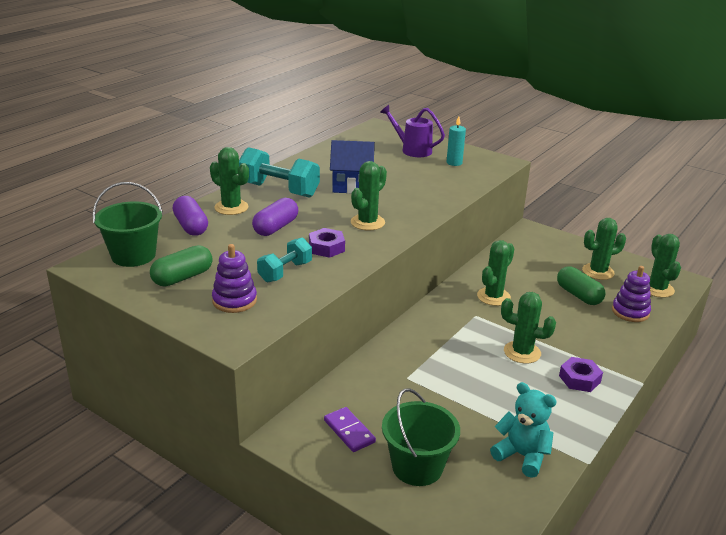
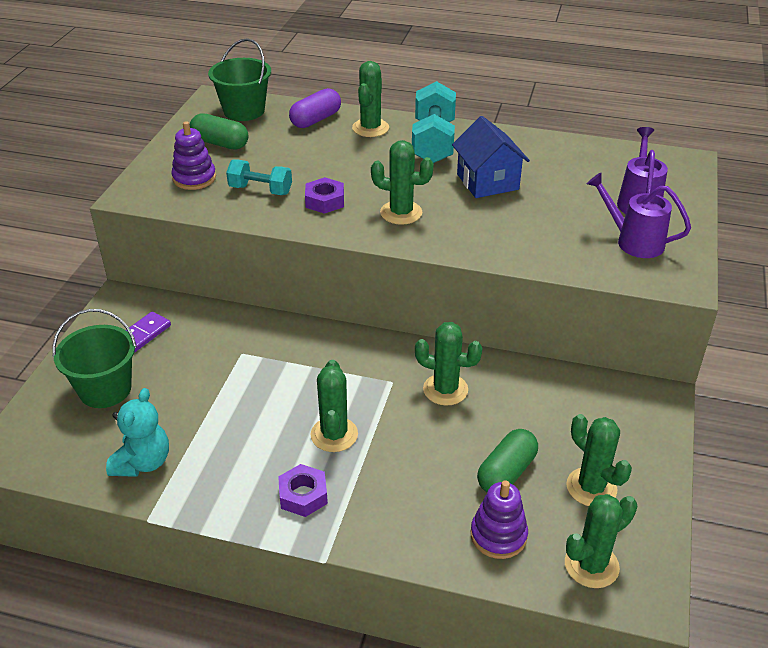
camera: 70 degrees right, 10 degrees up
purple capsule [252,198,298,236] -> none
turquoise candle [446,116,466,166] -> purple watering can [587,173,691,258]

